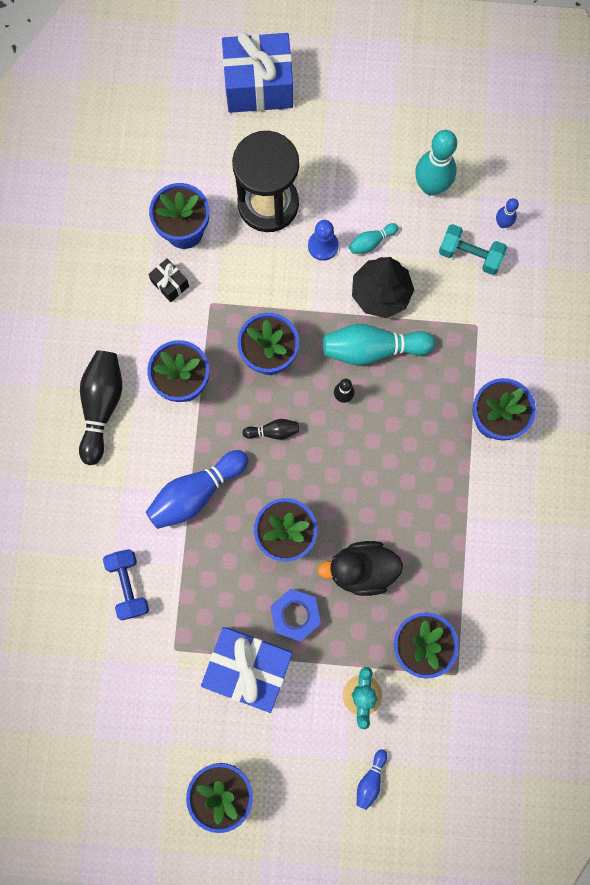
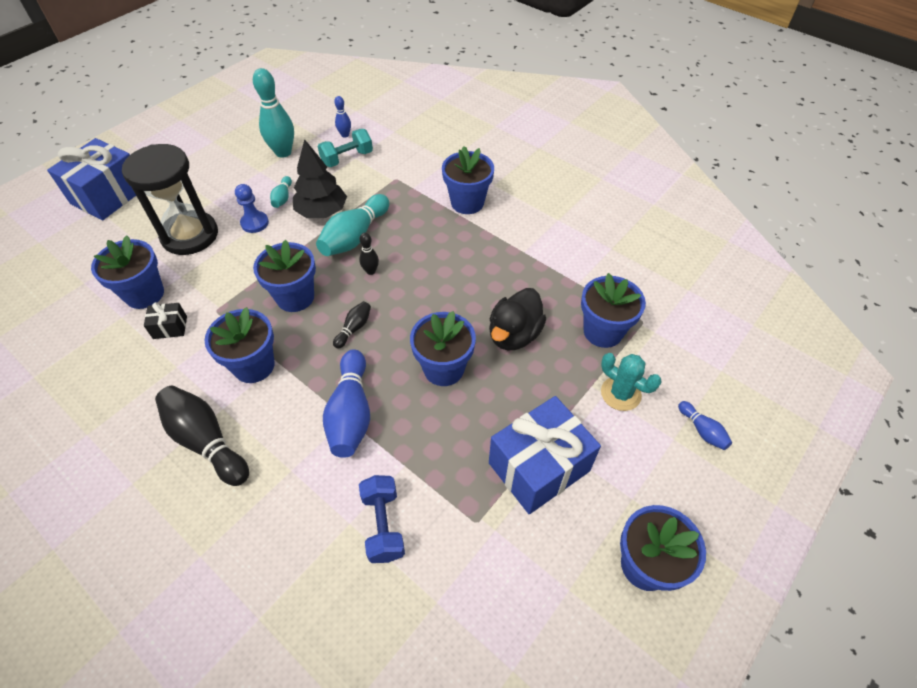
camera: 55 degrees left, 25 degrees down
blue dumbbell [103,549,149,620] -> blue dumbbell turned 60 degrees clockwise [359,475,405,563]
blue nut [270,589,321,642] -> none

